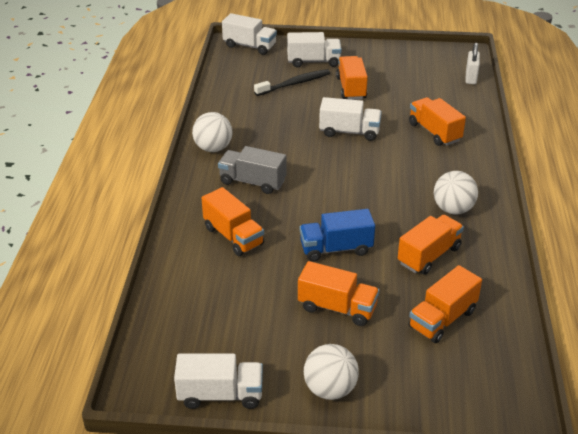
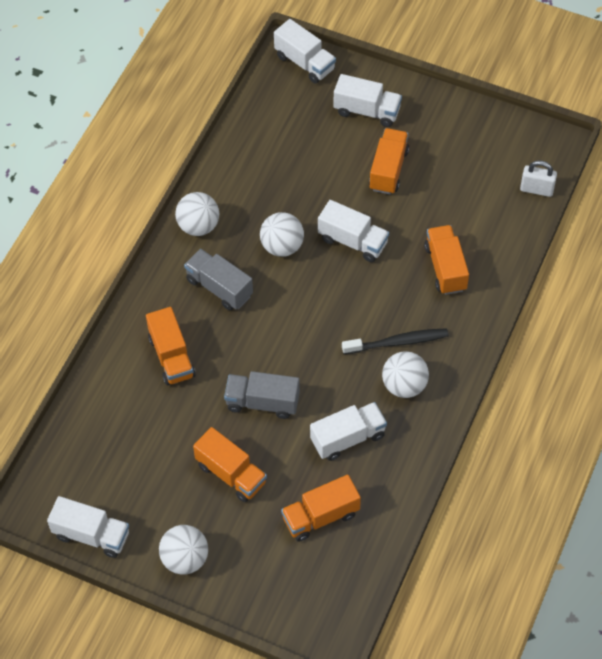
camera: 20 degrees right, 20 degrees up
black toothbrush [254,69,330,96] -> black toothbrush moved to [342,328,449,354]
blue truck [300,209,375,262] -> grey truck [224,371,300,419]
orange truck [398,215,464,275] -> white truck [310,402,387,461]
white padlock [465,43,480,84] -> white padlock turned 75 degrees clockwise [520,160,557,197]
none -> white ball [260,212,304,257]

